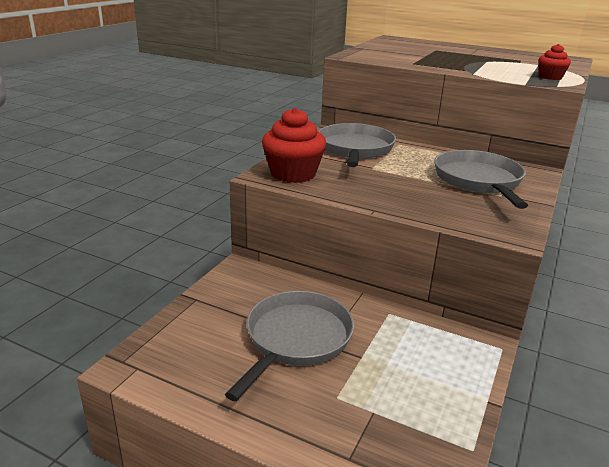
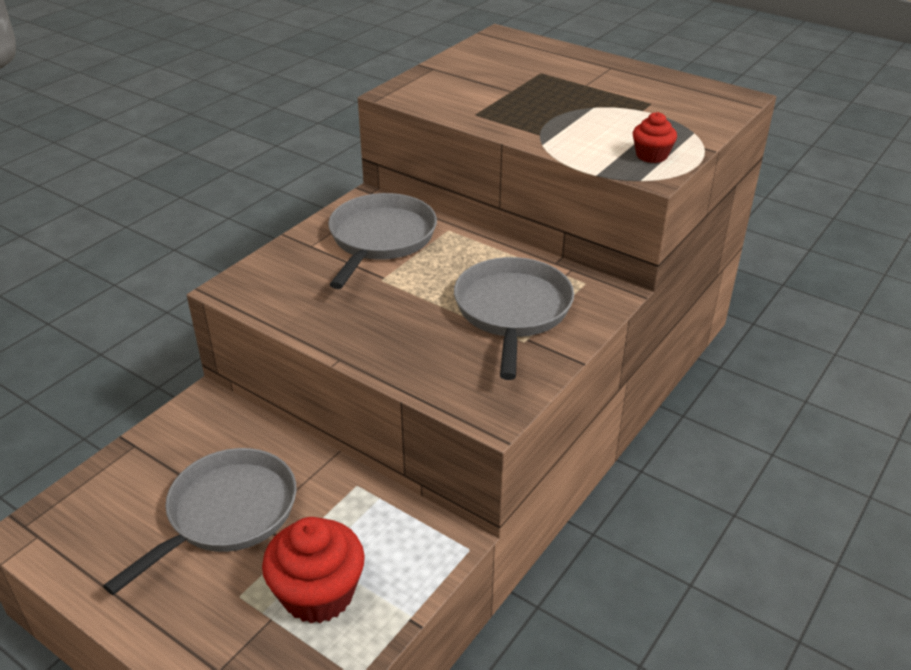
camera: 10 degrees right, 10 degrees up
red cupcake [262,108,326,183] -> red cupcake moved to [262,517,365,623]

